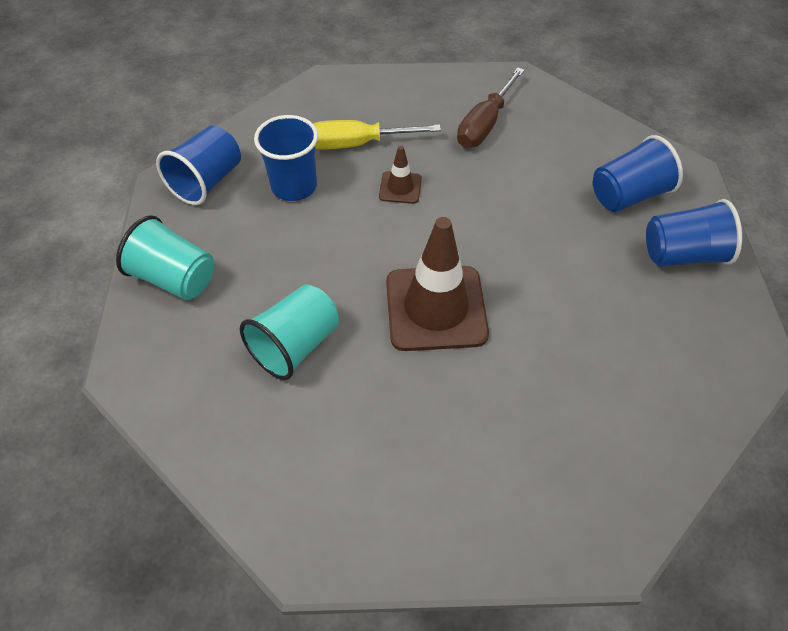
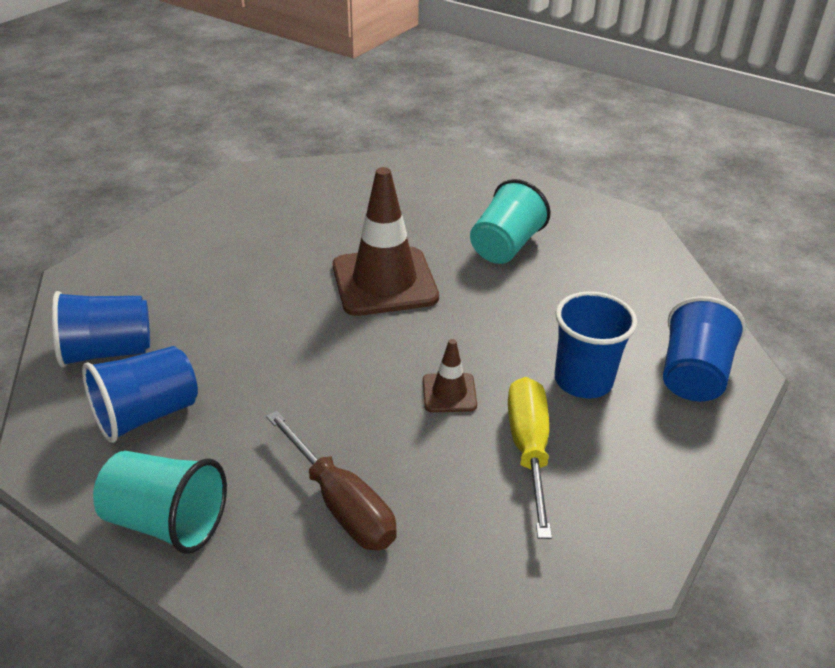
camera: 170 degrees right, 15 degrees down
turquoise cup [116,215,214,300] -> turquoise cup moved to [93,451,227,554]
yellow screwdriver [313,120,441,150] -> yellow screwdriver turned 75 degrees counterclockwise [508,377,552,539]
brown screwdriver [457,67,525,148] -> brown screwdriver turned 120 degrees clockwise [266,411,397,551]

